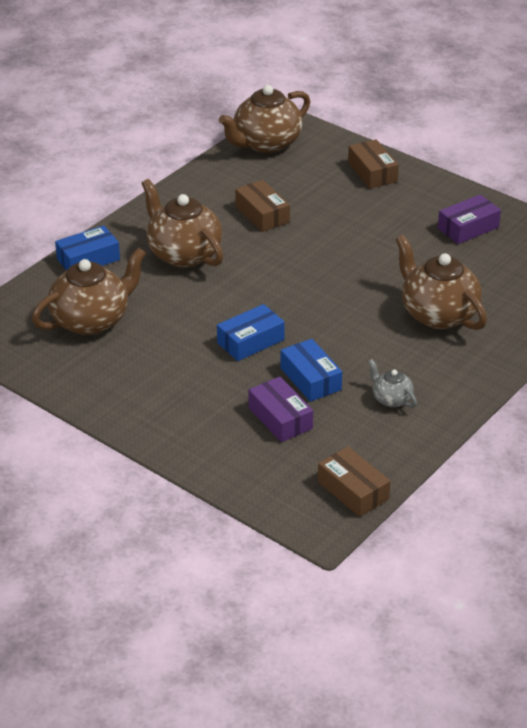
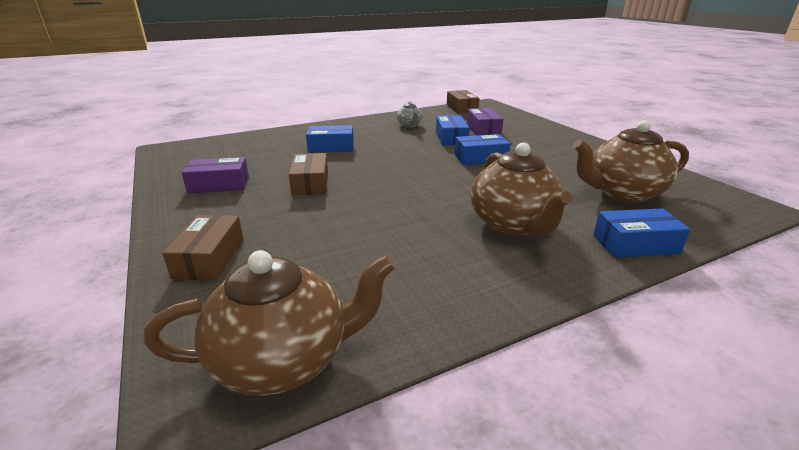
camera: 155 degrees left, 10 degrees down
brown box [235,180,290,232] -> brown box moved to [289,153,328,195]
brown teapot [395,235,487,330] -> blue box [306,125,354,152]

